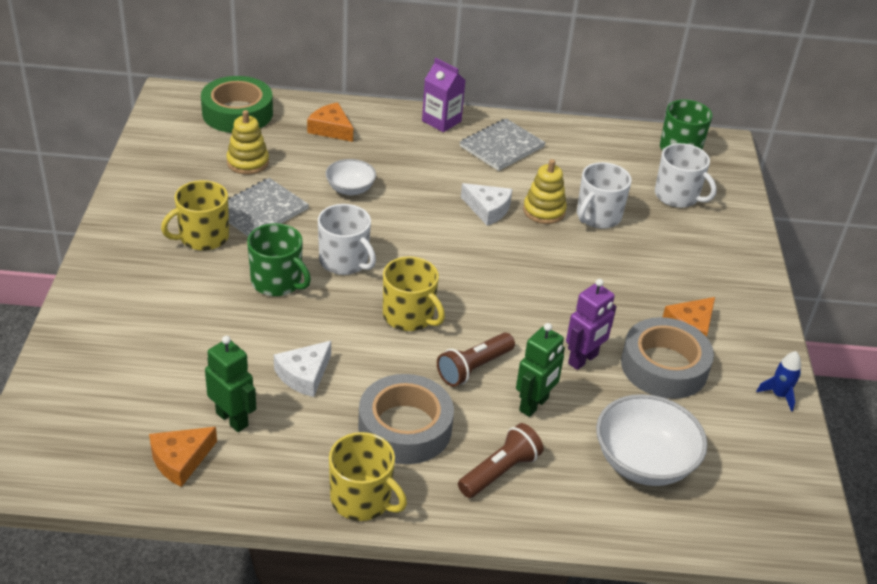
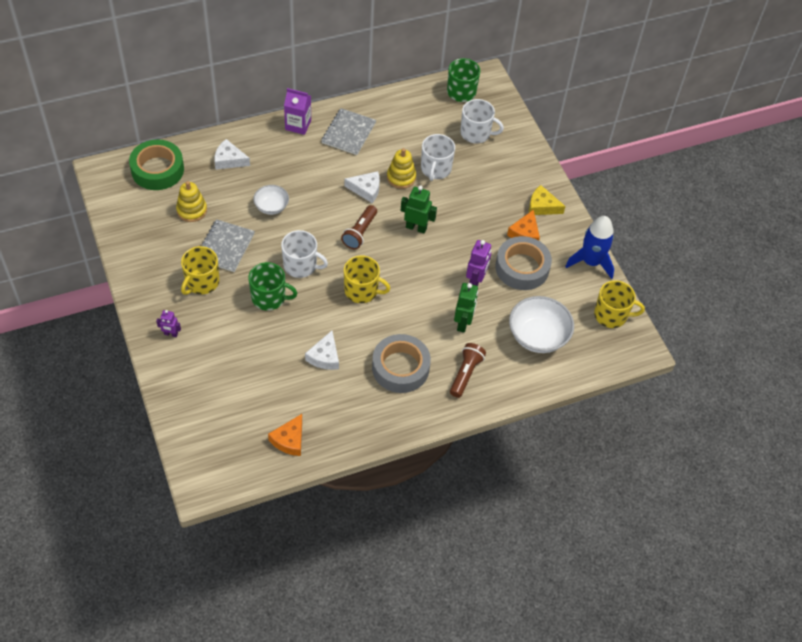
camera: 25 degrees left, 15 degrees up
green robot [205,336,256,432] -> green robot moved to [401,185,437,234]
orange cheese [307,102,353,142] -> white cheese [214,139,250,170]
yellow mug [329,432,407,521] -> yellow mug moved to [594,280,645,328]
brown flashlight [437,333,515,387] -> brown flashlight moved to [341,205,377,249]
blue rocket [756,351,801,412] -> blue rocket [565,216,614,279], size x1.97
none -> purple robot [156,310,181,337]
none -> yellow cheese [529,185,566,215]

